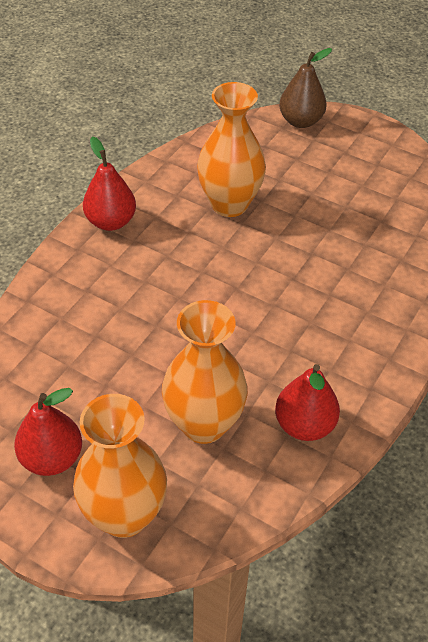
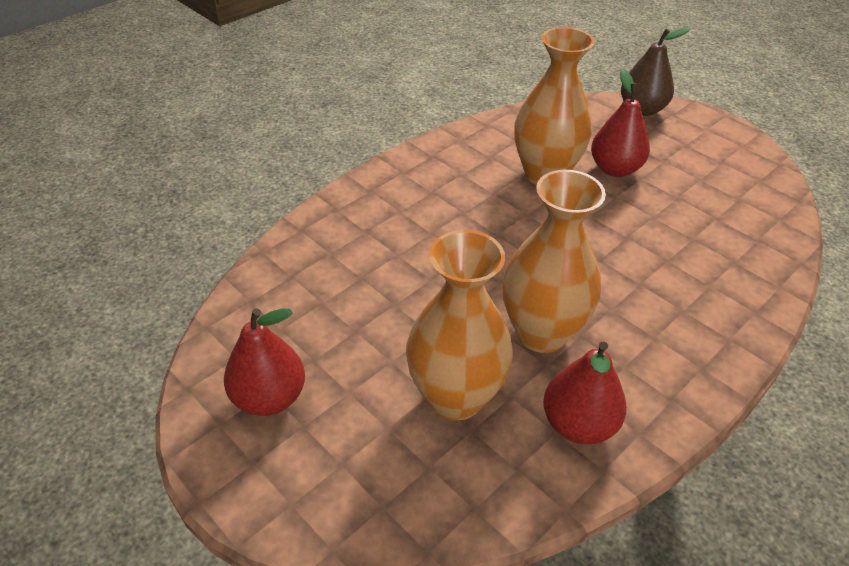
camera: 15 degrees right, 5 degrees down
orange vase [73,394,167,538] -> orange vase moved to [502,170,606,353]
red pear [83,137,136,231] -> red pear moved to [591,69,650,177]

